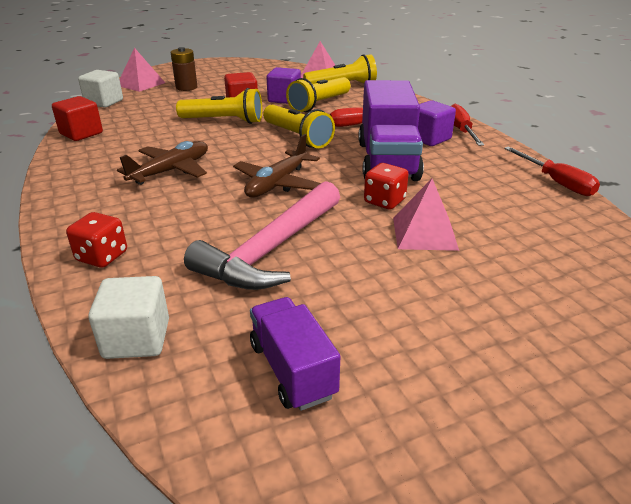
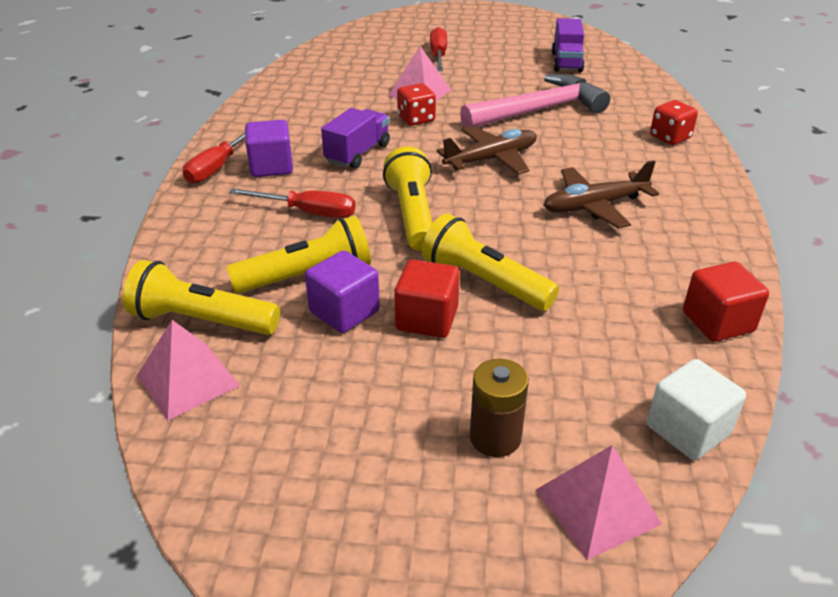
camera: 150 degrees left, 5 degrees up
white cube [88,276,169,359] -> none
purple truck [358,80,424,181] -> purple truck [321,108,390,169], size x0.57
red screwdriver [504,146,600,196] -> red screwdriver moved to [430,27,447,71]

